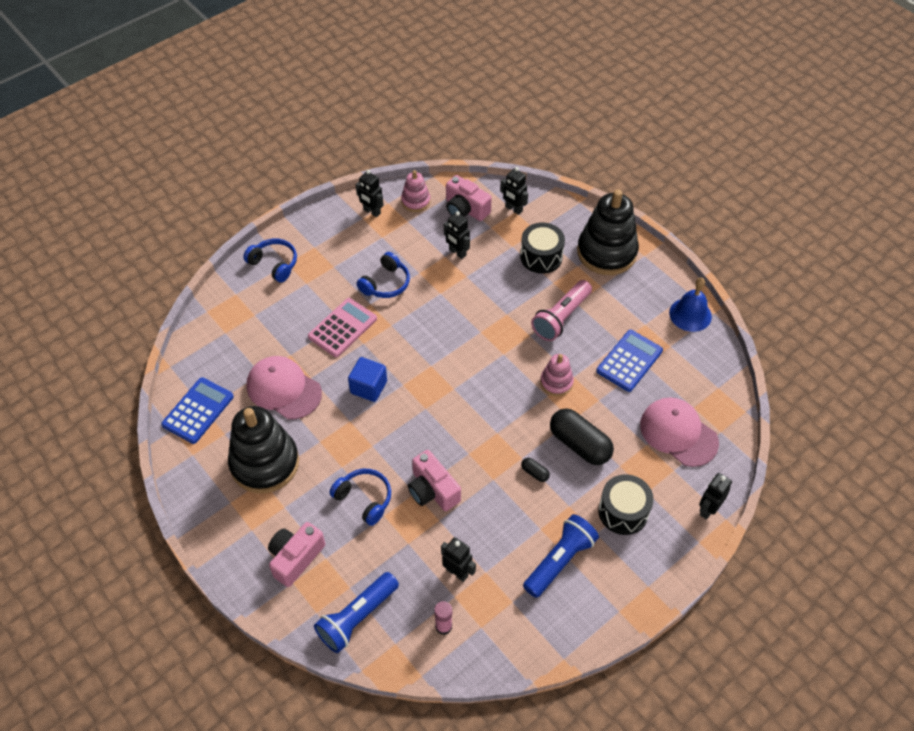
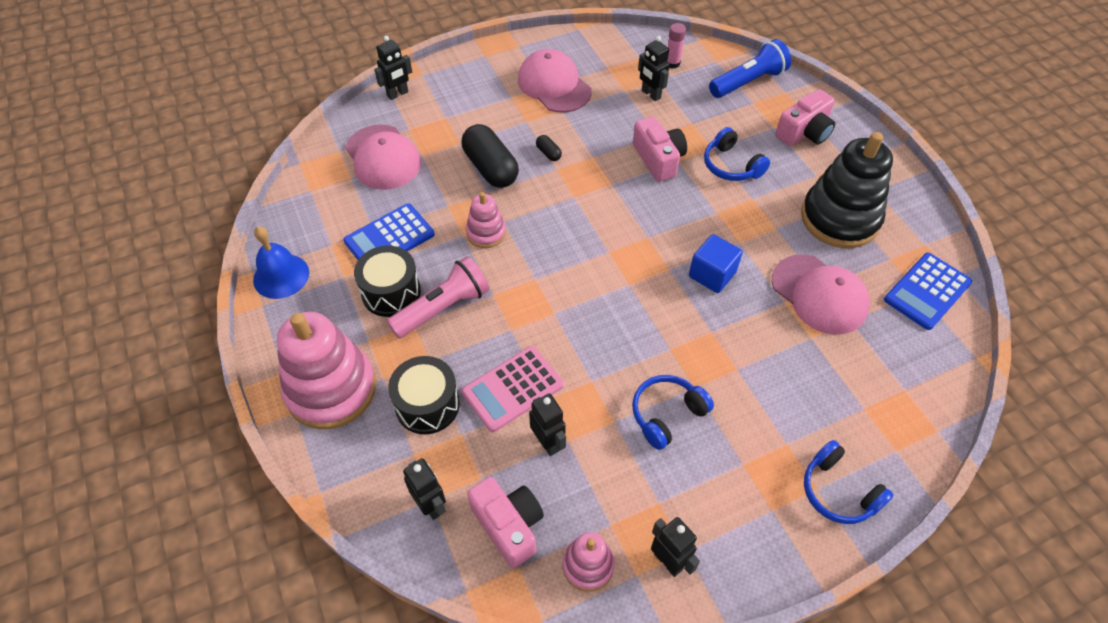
camera: 165 degrees left, 0 degrees up
pink calculator [308,298,377,357] -> pink calculator moved to [462,346,564,432]
blue flashlight [523,514,599,598] -> pink cap [518,49,592,113]
black stacking toy [577,189,639,275] -> pink stacking toy [277,312,376,429]
black drum [598,474,654,535] -> black drum moved to [354,246,421,317]

